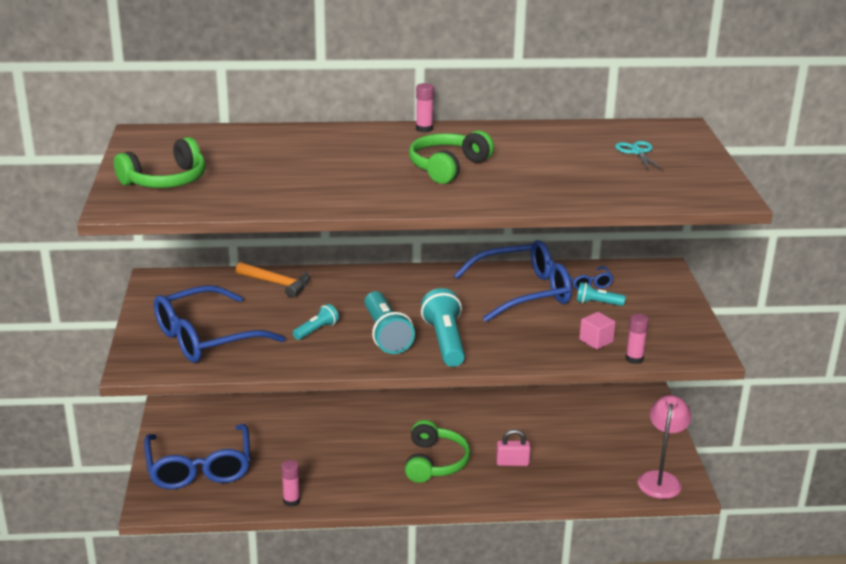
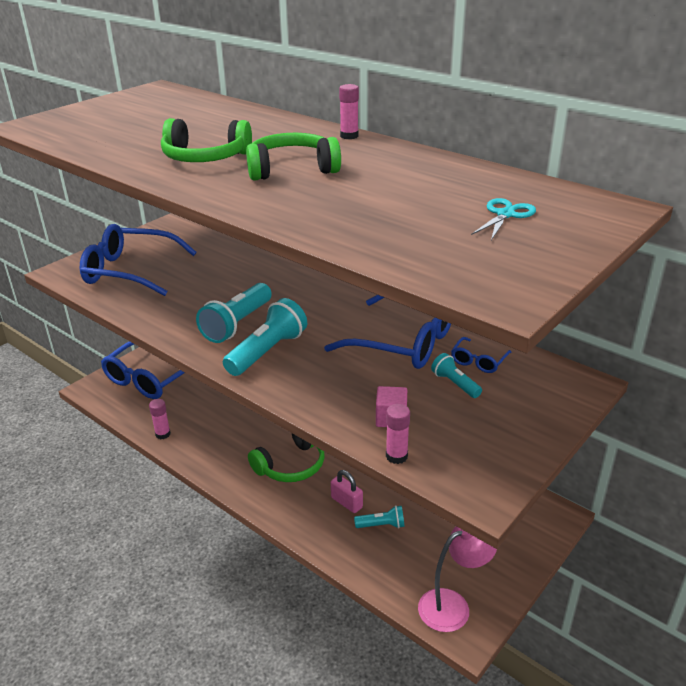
camera: 45 degrees right, 5 degrees up
green headphones [114,137,206,188] -> green headphones moved to [161,118,252,162]
orange hammer [236,262,310,298] -> none
turquoise flashlight [293,304,339,340] -> turquoise flashlight moved to [354,505,405,528]

